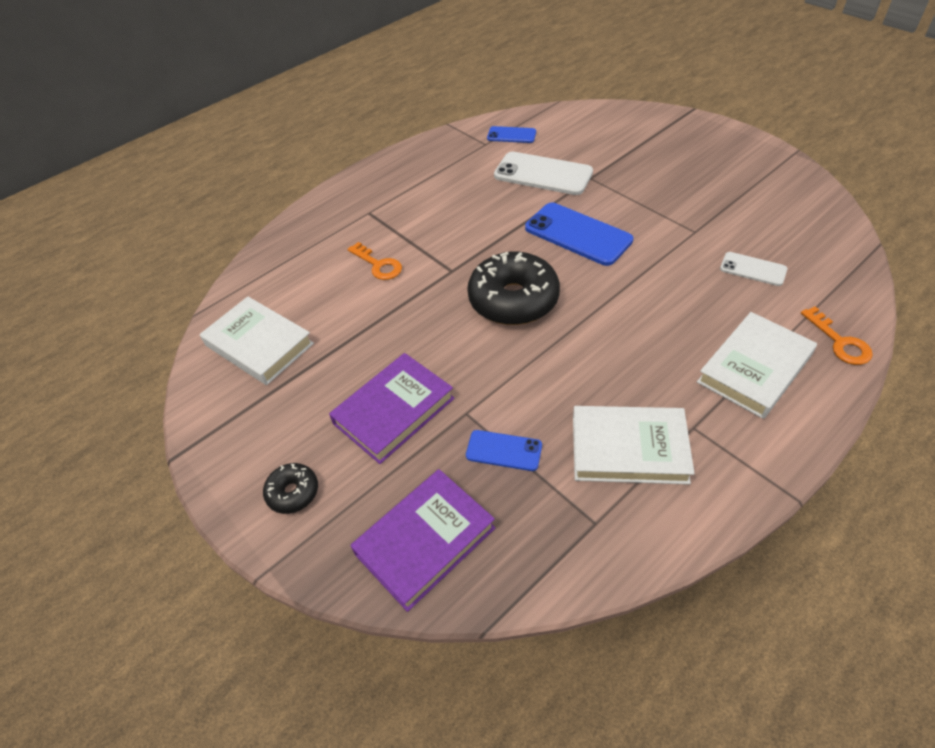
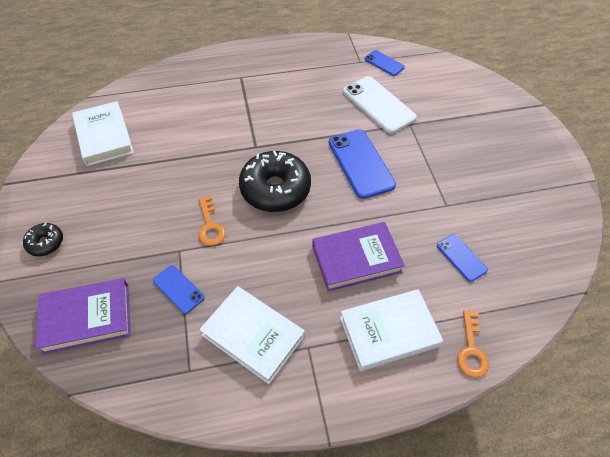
camera: 25 degrees right, 5 degrees up
purple book [329,353,454,464] -> purple book moved to [312,222,405,292]
orange key [348,242,402,280] -> orange key moved to [199,196,226,246]
white phone [720,252,787,286] -> blue phone [437,234,488,282]

